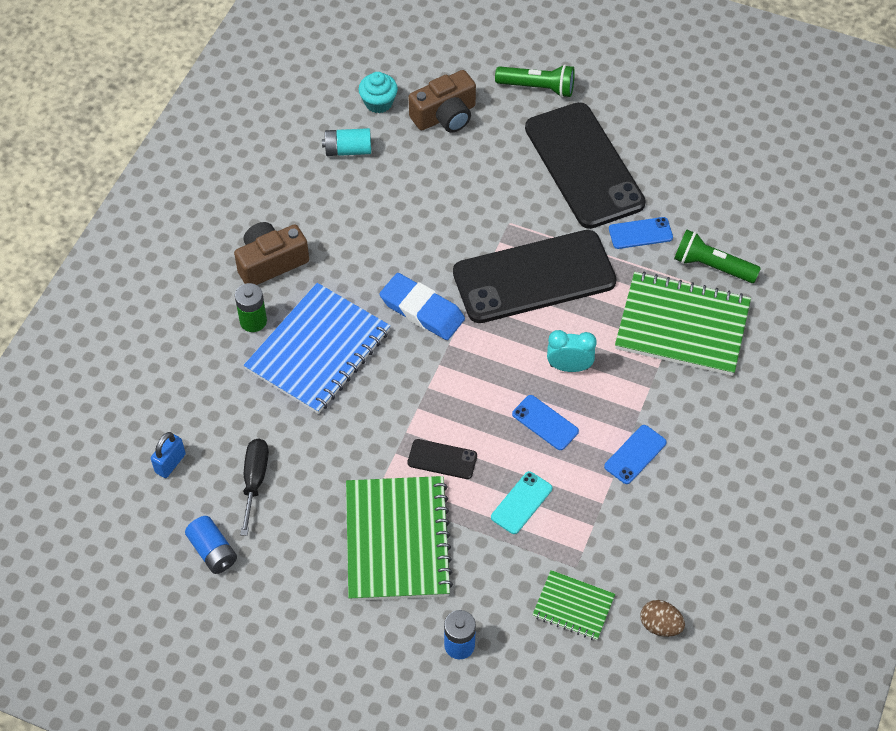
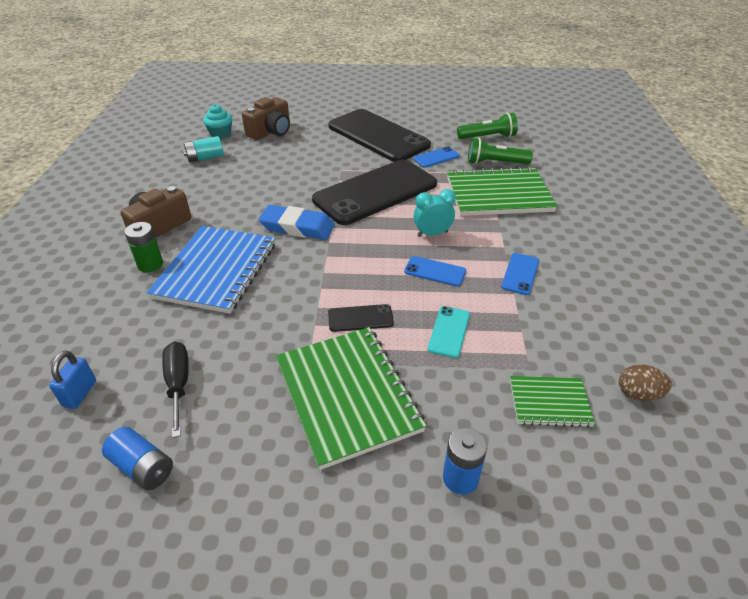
camera: 20 degrees left, 15 degrees down
green flashlight [495,65,575,97] -> green flashlight moved to [457,113,518,139]

